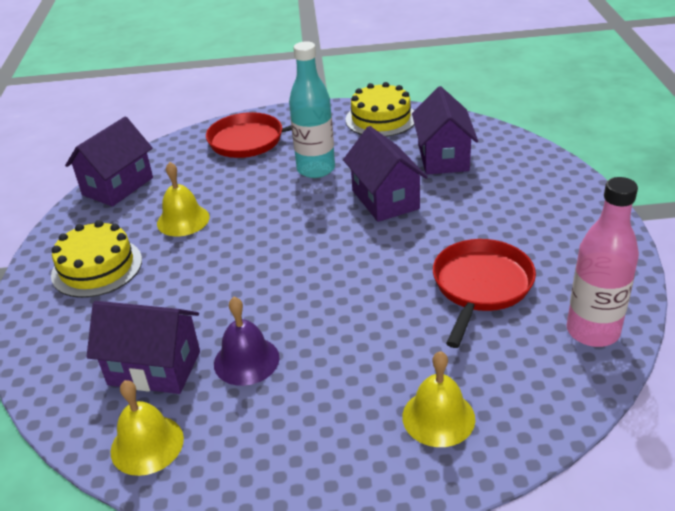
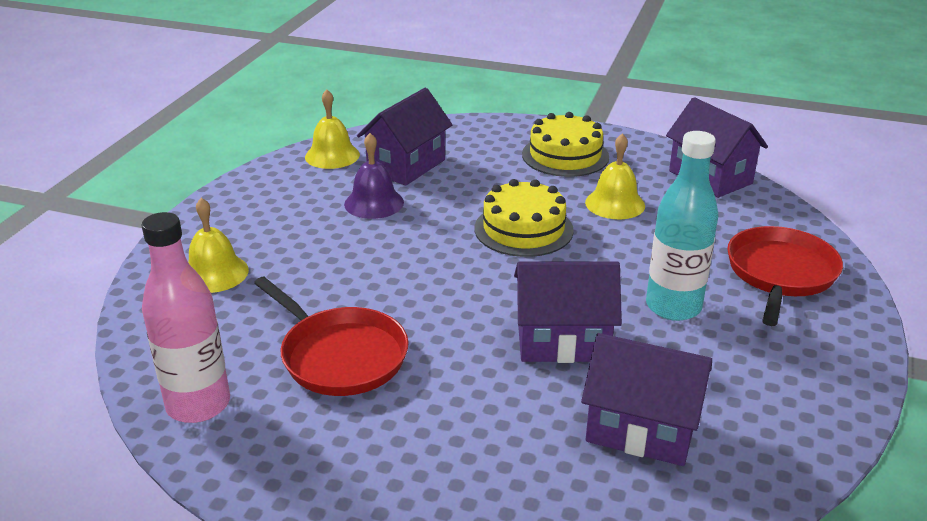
camera: 110 degrees right, 5 degrees down
yellow cake [346,82,415,137] -> yellow cake moved to [475,179,574,257]

